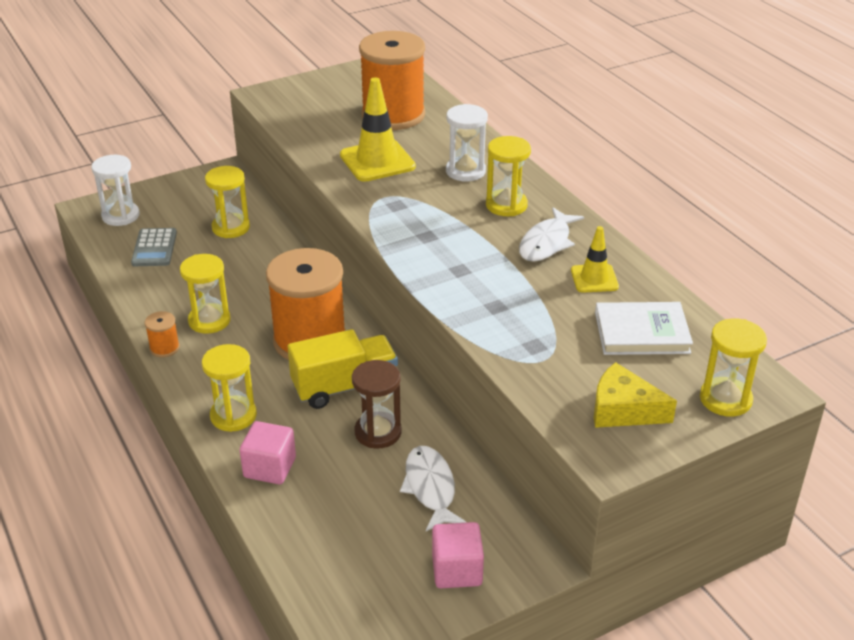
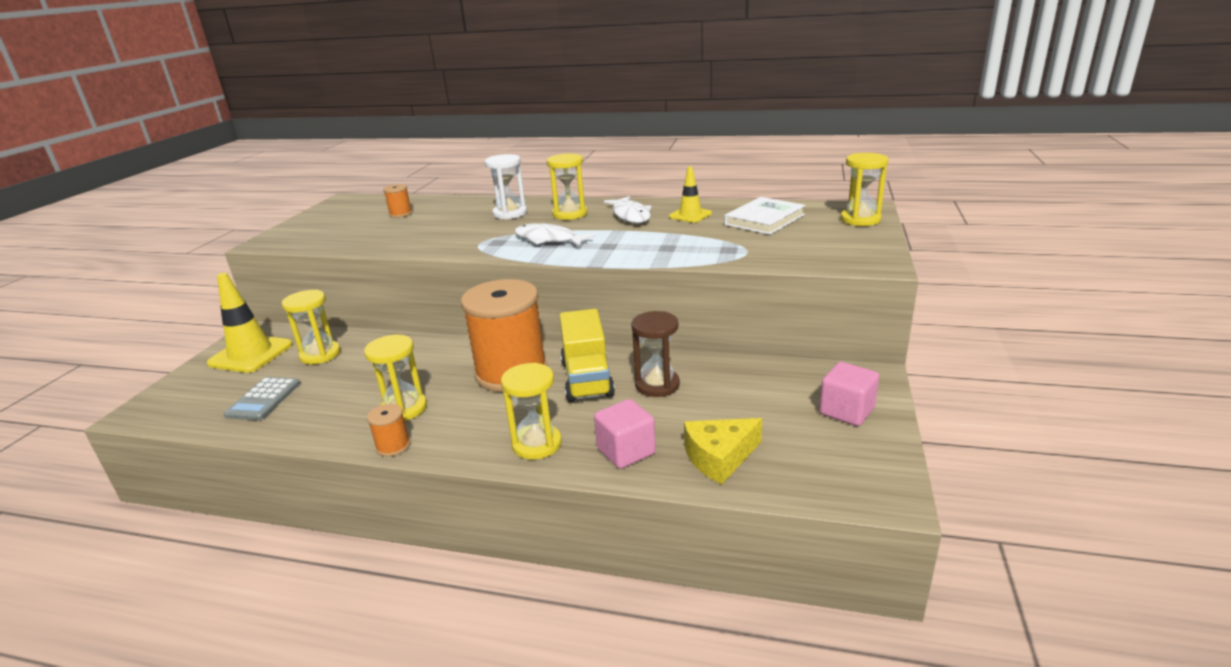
camera: 45 degrees left, 10 degrees down
white hourglass [91,155,140,226] -> none
grey calculator [131,228,177,266] -> grey calculator turned 60 degrees clockwise [224,377,300,420]
yellow truck [288,329,398,409] -> yellow truck turned 150 degrees clockwise [560,309,615,402]
yellow traffic cone [340,77,416,182] -> yellow traffic cone moved to [207,273,293,373]
orange spool [359,31,425,130] -> orange spool [383,184,412,218], size x0.40
white fish [400,446,467,531] -> white fish moved to [515,223,596,247]
yellow cheese [594,362,677,428] -> yellow cheese moved to [684,418,762,484]

